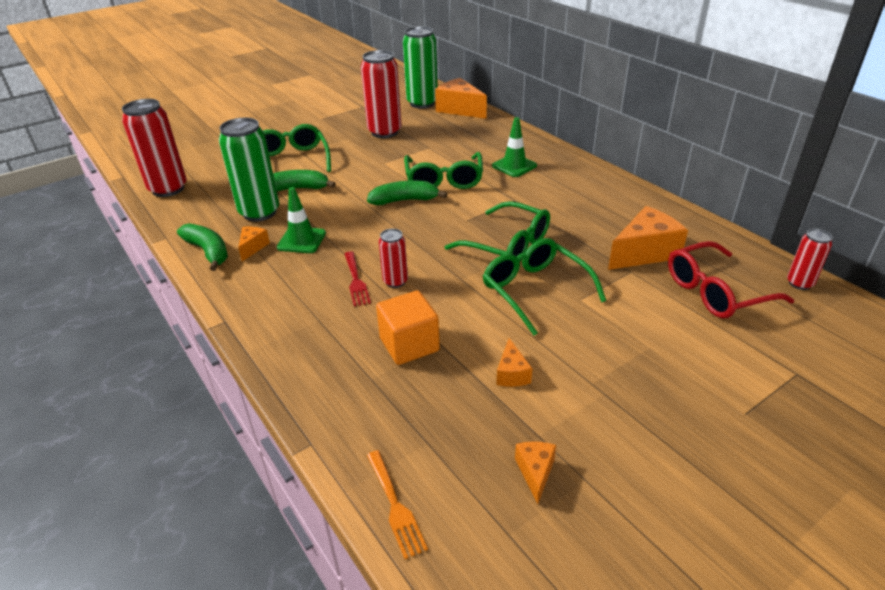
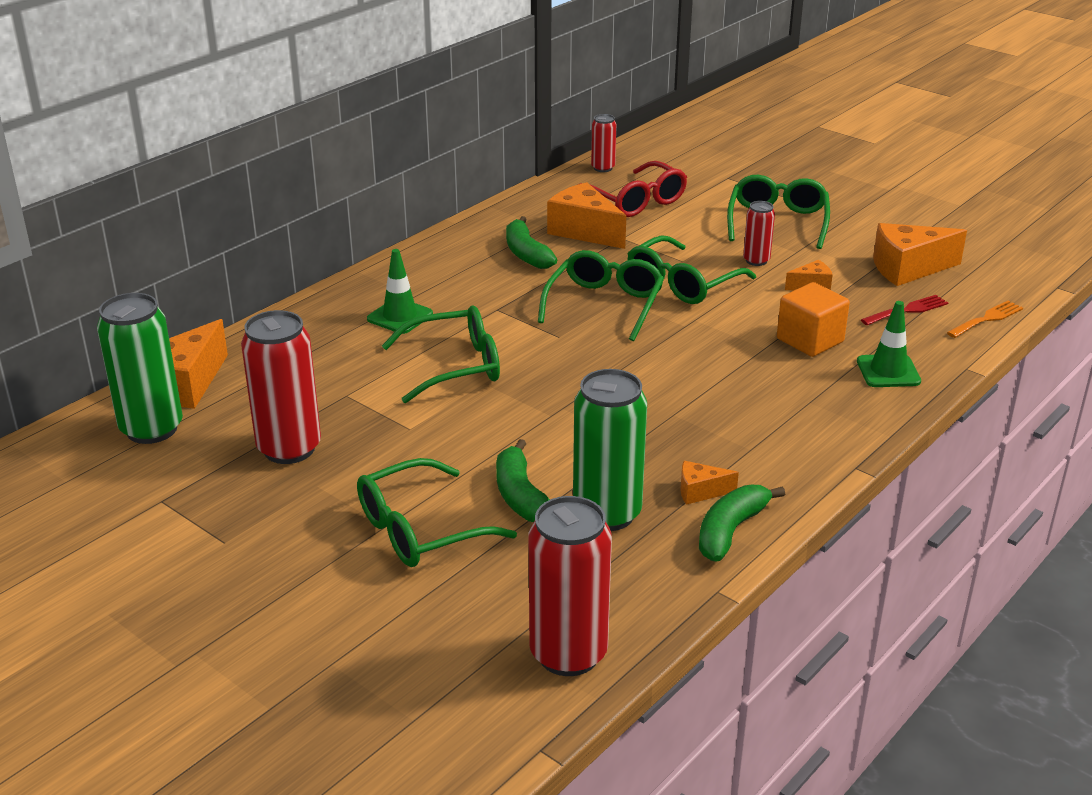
camera: 105 degrees left, 5 degrees down
green traffic cone [277,187,326,253] -> green traffic cone moved to [857,301,921,387]
red fork [345,252,371,307] -> red fork moved to [861,295,948,325]
green banana [367,180,448,205] -> green banana moved to [506,216,557,269]
red can [379,229,408,288] -> red can moved to [743,201,775,266]
orange cheese [515,442,556,504] -> orange cheese [873,223,967,286], size x1.97
none -> green glasses [727,175,830,249]

